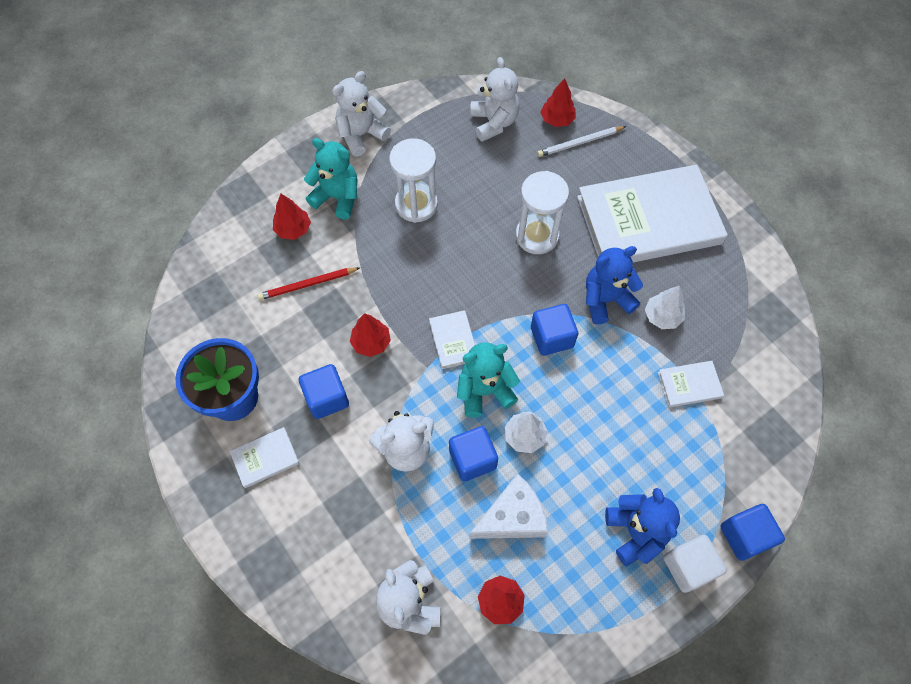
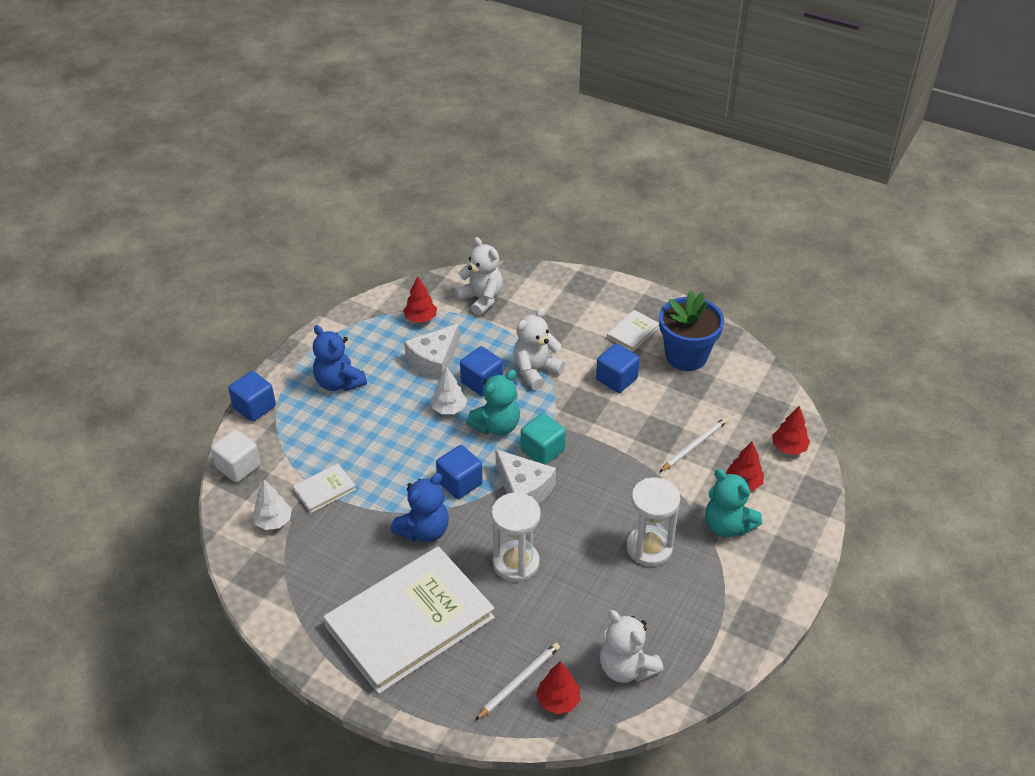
camera: 155 degrees right, 20 degrees down
red pencil [257,267,361,300] -> white pencil [659,418,728,472]
turquoise teddy bear [304,138,357,220] -> turquoise teddy bear turned 45 degrees clockwise [705,469,762,537]
white teddy bear [332,71,391,157] -> none
red tree [350,313,391,357] -> red tree moved to [772,406,810,455]
white book [429,310,475,369] -> turquoise cube [521,413,566,465]
white tree [645,286,685,329] -> white tree moved to [252,480,292,530]
white cube [664,534,727,593] -> white cube moved to [211,429,261,483]
none -> white cheese [495,449,556,504]

